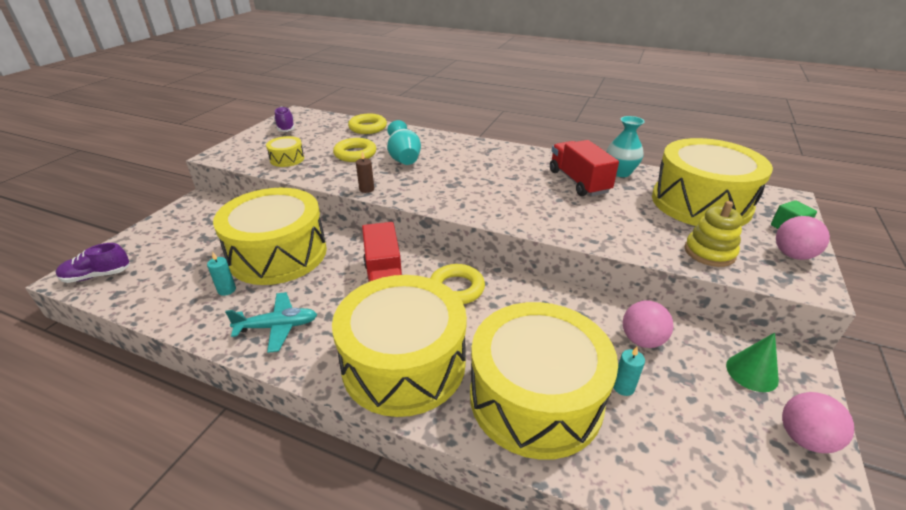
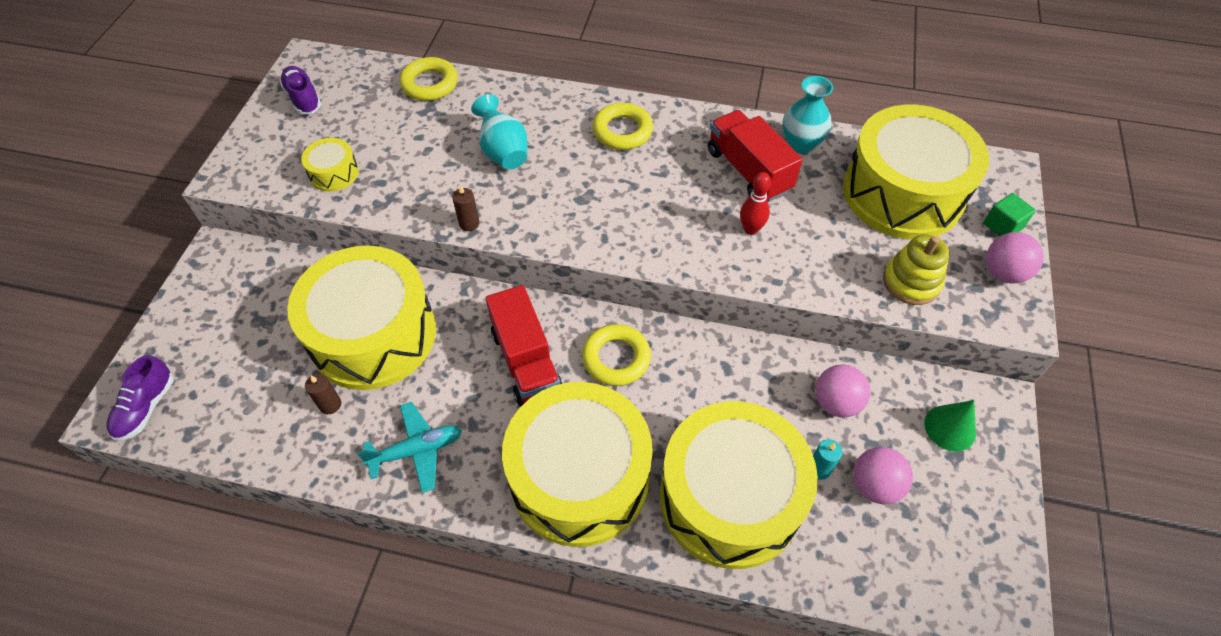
camera: 10 degrees left, 20 degrees up
purple shoe [56,243,130,283] -> purple shoe turned 45 degrees counterclockwise [107,355,174,440]
turquoise candle [207,252,236,296] -> brown candle [305,374,341,414]
yellow ring [333,138,376,162] -> yellow ring moved to [593,103,653,150]
pink ball [782,392,854,453] -> pink ball moved to [853,447,913,504]
none -> red bowling pin [740,172,771,235]

